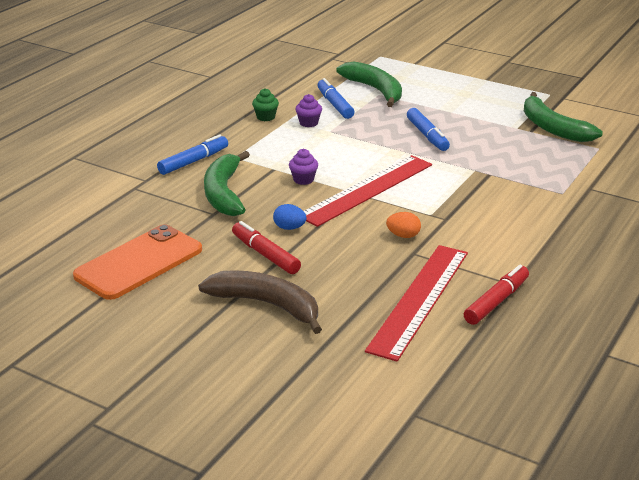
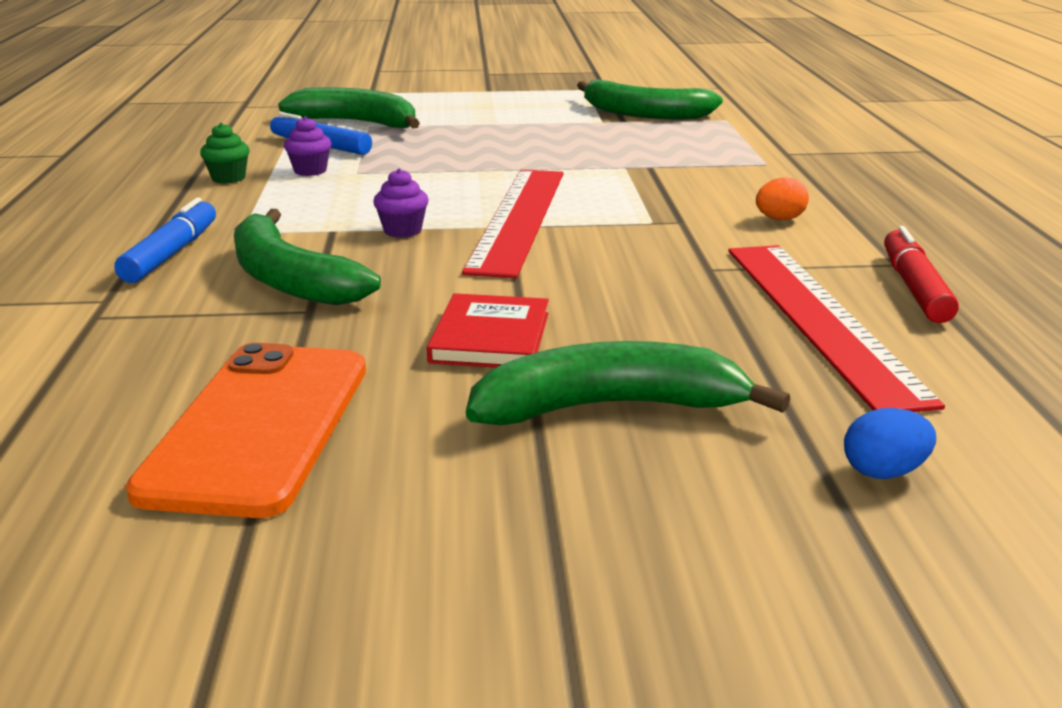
camera: 35 degrees left, 5 degrees down
brown banana [198,270,322,334] -> green banana [466,341,790,425]
red marker [232,221,301,274] -> red book [427,293,549,368]
blue egg [273,204,306,230] -> blue egg moved to [844,408,936,479]
orange egg [386,212,421,238] -> orange egg moved to [756,177,809,220]
blue marker [407,108,450,151] -> none

